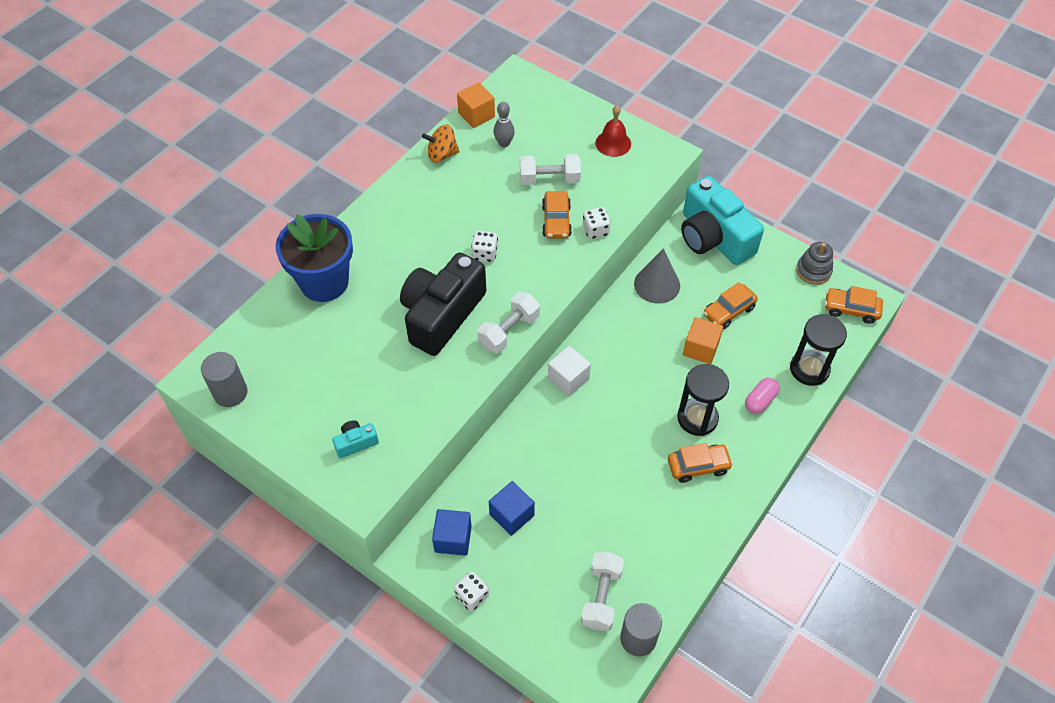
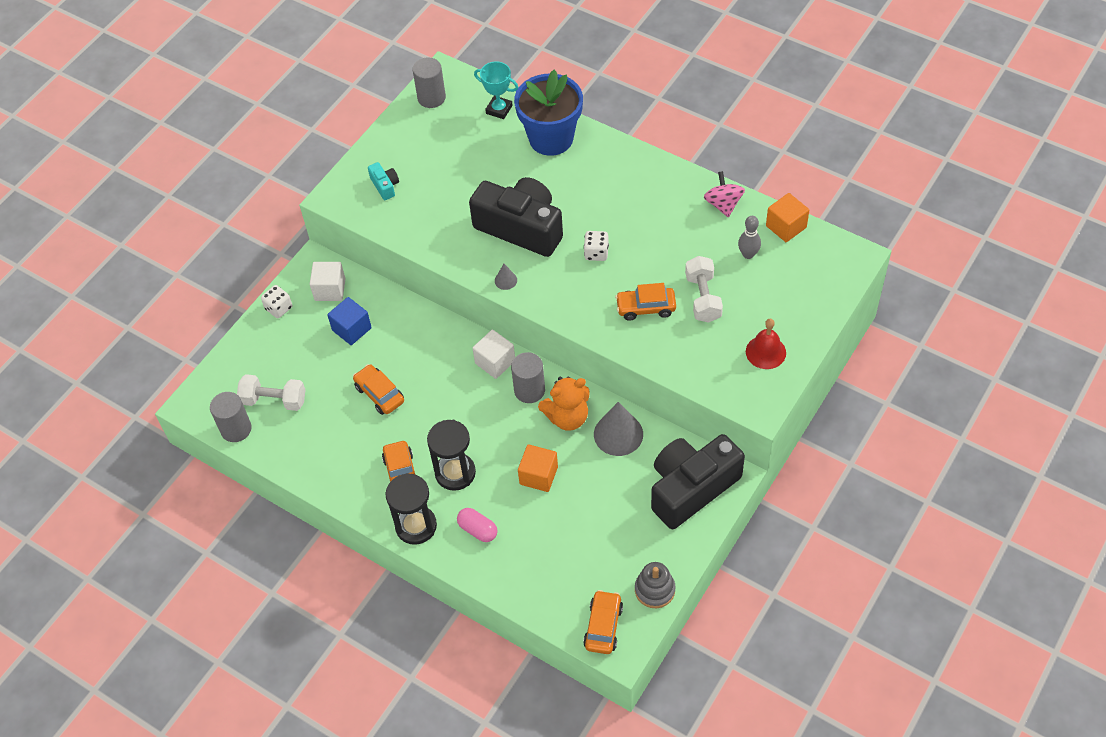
camera: 90 degrees right, 0 degrees up
orange spinning top [422,125,459,163] -> pink spinning top [704,171,745,217]
blue cube [432,509,472,556] -> white cube [310,262,346,301]
white dumbbell [477,292,540,353] -> grey cone [495,264,517,290]
white dice [583,207,611,240] -> none
turquoise camera [681,176,764,265] -> black camera [651,434,745,529]
orange car [703,282,758,329] -> orange car moved to [353,364,404,415]
black hourglass [790,314,847,386] -> black hourglass moved to [385,473,437,545]
none -> turquoise trophy [474,61,518,119]
none -> grey cylinder [511,352,545,403]
none -> orange teddy bear [538,376,590,431]

